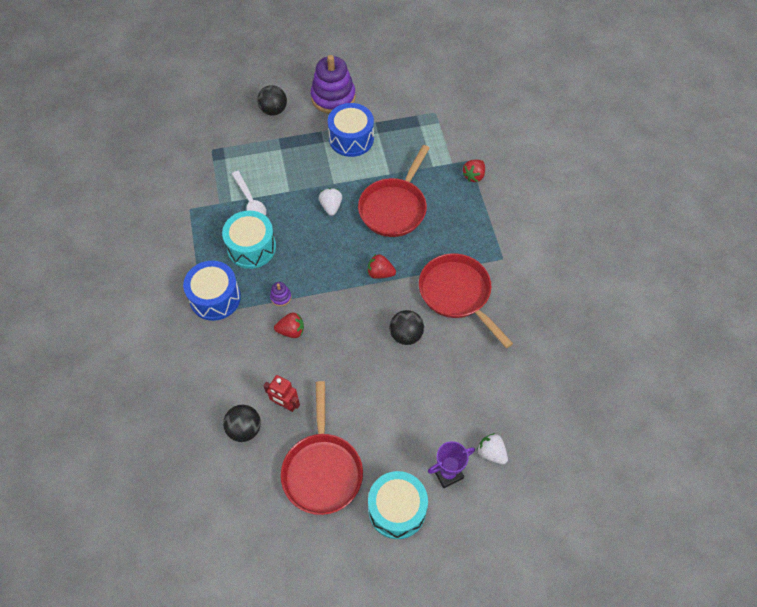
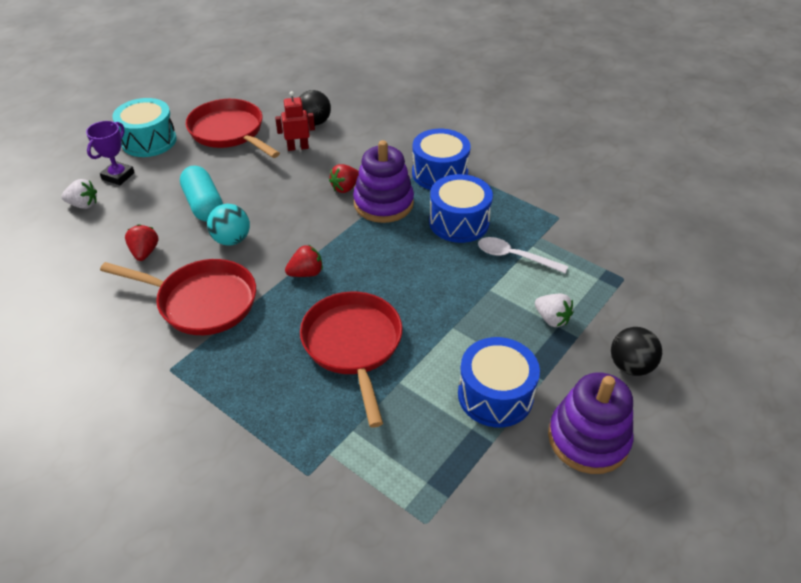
camera: 140 degrees right, 15 degrees down
turquoise drum [222,211,276,269] -> blue drum [429,174,493,243]
purple stacking toy [270,282,291,306] -> purple stacking toy [353,140,414,223], size x2.46
white strawberry [319,188,342,216] -> white strawberry moved to [535,294,574,327]
black ball [389,310,424,345] -> turquoise ball [207,204,250,246]
red strawberry [462,160,485,182] -> red strawberry moved to [125,224,158,261]
none -> turquoise capsule [180,166,223,222]

